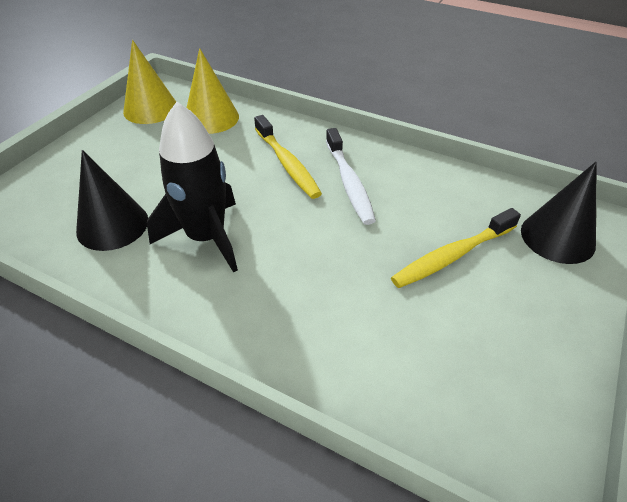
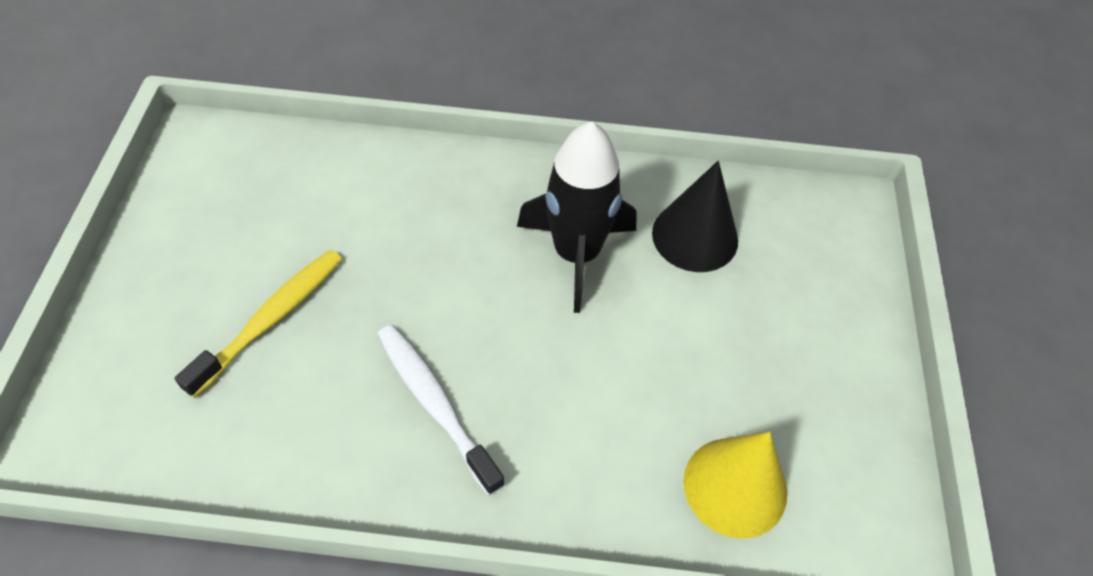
camera: 155 degrees right, 10 degrees up
yellow cone [123,40,176,124] -> none
yellow toothbrush [254,115,322,199] -> none
black cone [521,162,597,264] -> none

